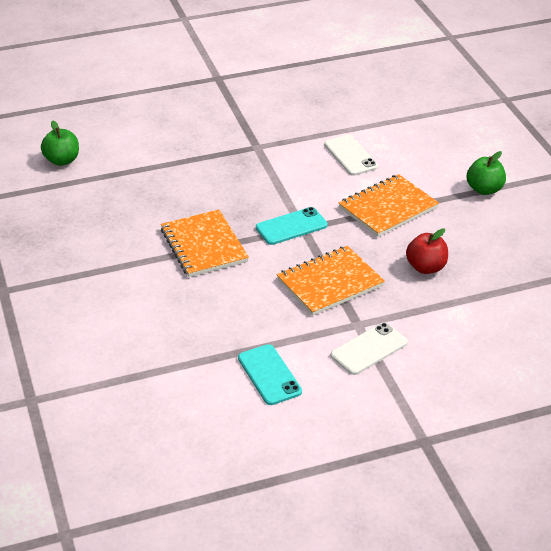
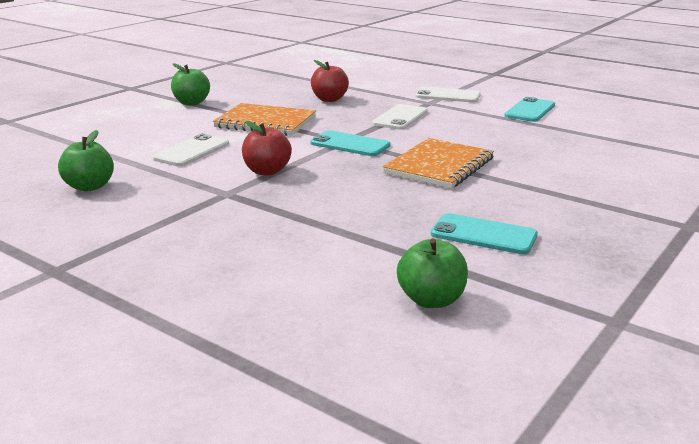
camera: 125 degrees left, 15 degrees down
orange notebook [277,246,385,316] -> white phone [372,104,428,130]
none -> green apple [58,130,114,191]
none -> red apple [242,121,292,175]
none -> turquoise phone [431,213,538,254]

